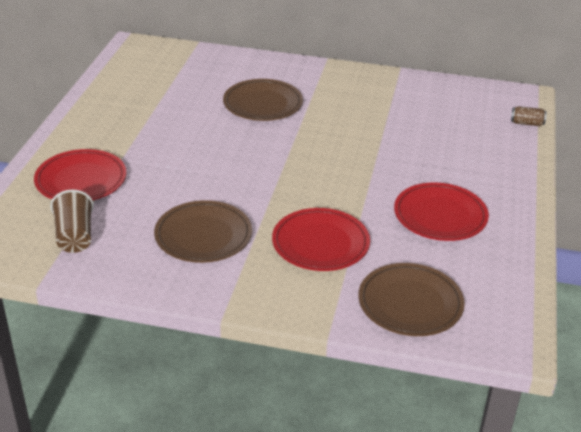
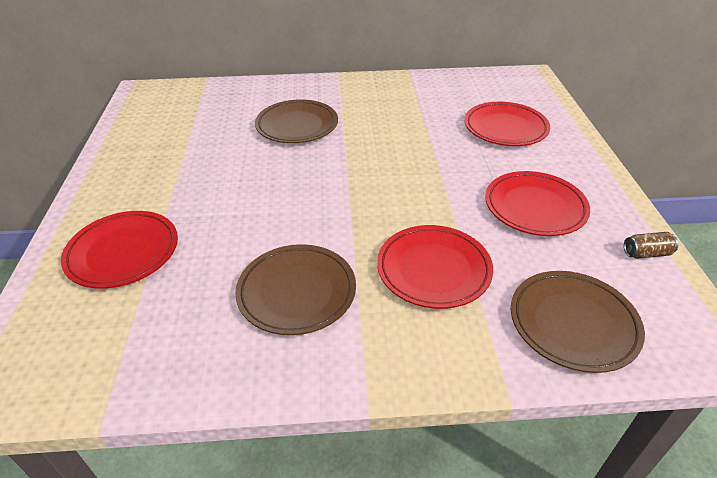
camera: 15 degrees left, 5 degrees up
brown cup [50,190,94,253] -> none
brown can [511,106,546,126] -> brown can moved to [624,232,678,259]
none -> red plate [464,102,550,146]

